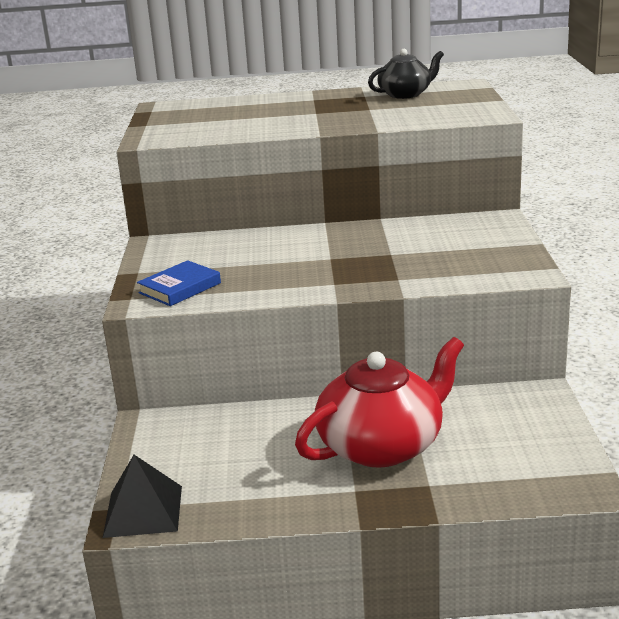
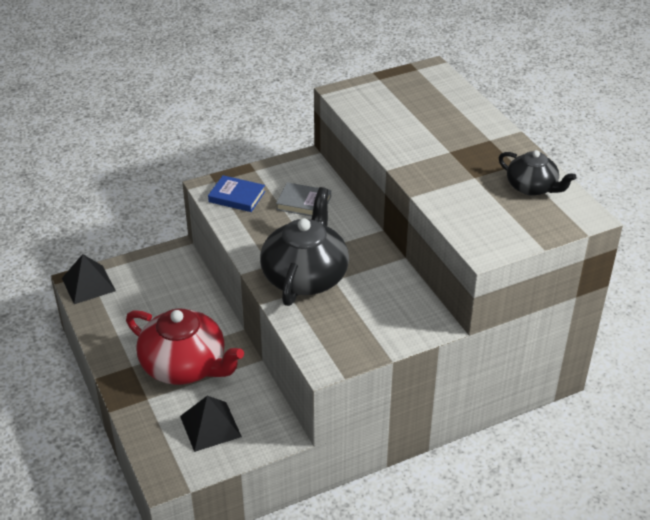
camera: 65 degrees right, 15 degrees up
none -> black pyramid [180,396,242,452]
none -> black teapot [260,187,349,306]
none -> grey book [276,182,331,216]

